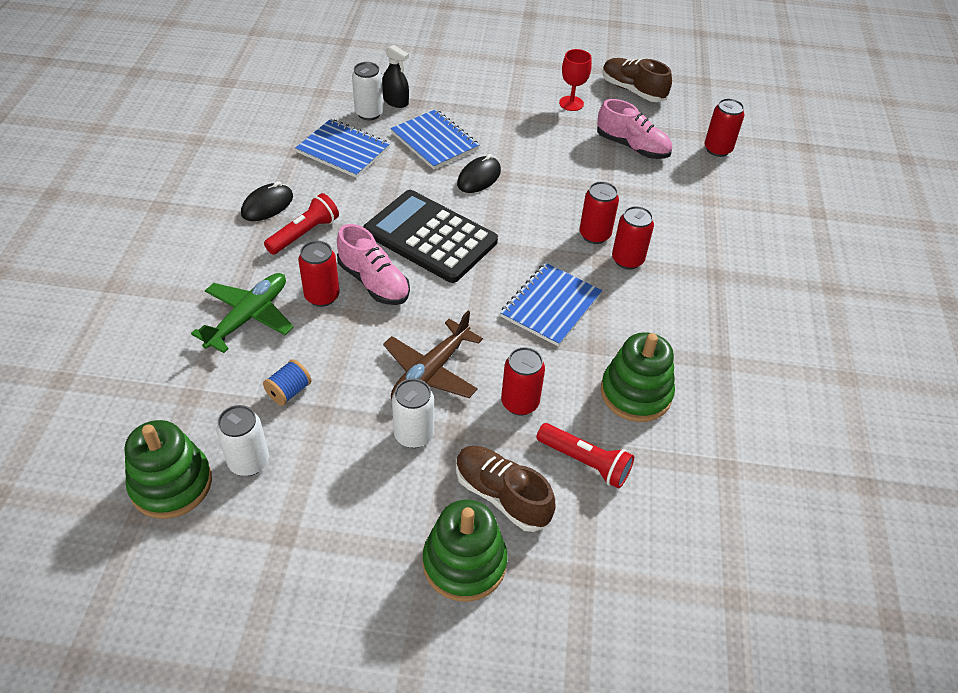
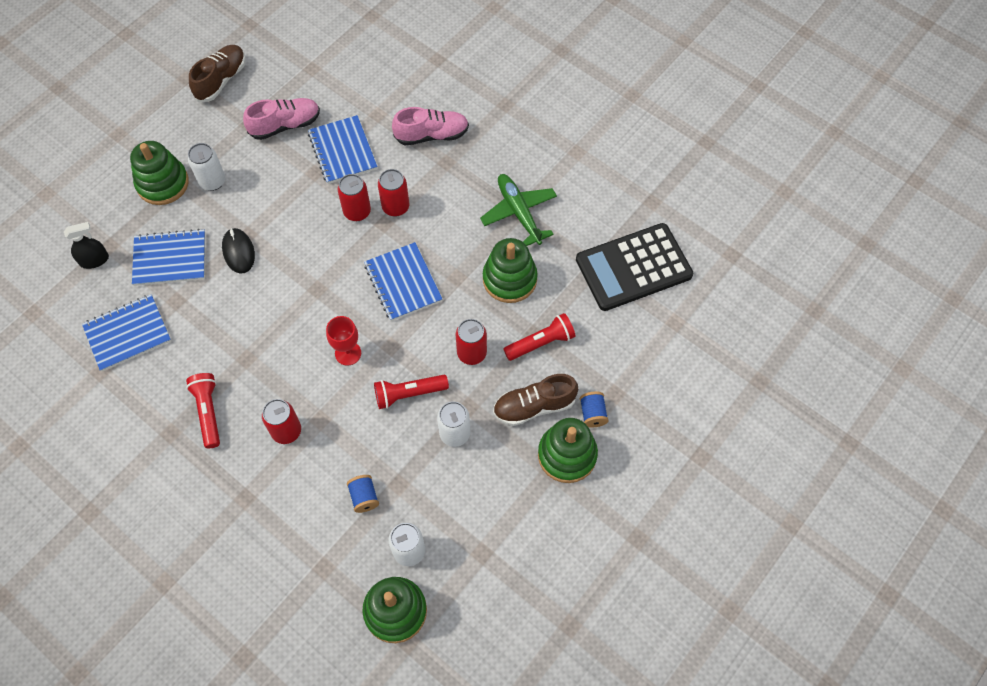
camera: 55 degrees left, 15 degrees up
green plane [191,273,294,353] -> green plane moved to [480,174,557,246]
black mouse [241,181,293,221] -> none
pink shoe [337,224,410,305] -> pink shoe moved to [392,107,469,145]
white can [352,62,384,120] -> white can moved to [188,143,225,191]
black calculator [363,190,498,283] -> black calculator moved to [576,223,693,311]
brown plane [383,311,483,399] -> red flashlight [374,375,449,409]
red goblet [559,49,592,111] -> red goblet moved to [326,316,361,366]
brown shoe [602,58,672,102] -> brown shoe turned 135 degrees clockwise [189,45,246,102]
red can [704,98,744,157] -> none
none -> green stacking toy [130,141,189,205]
none -> blue notebook [308,115,378,184]
none -> blue spool [580,392,609,427]

